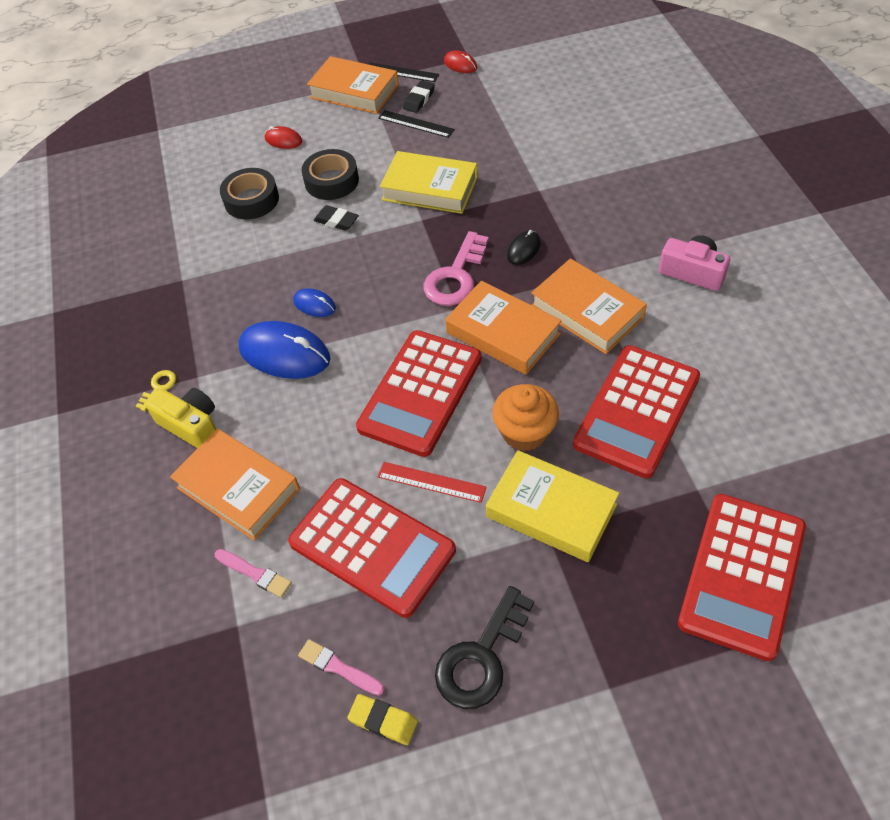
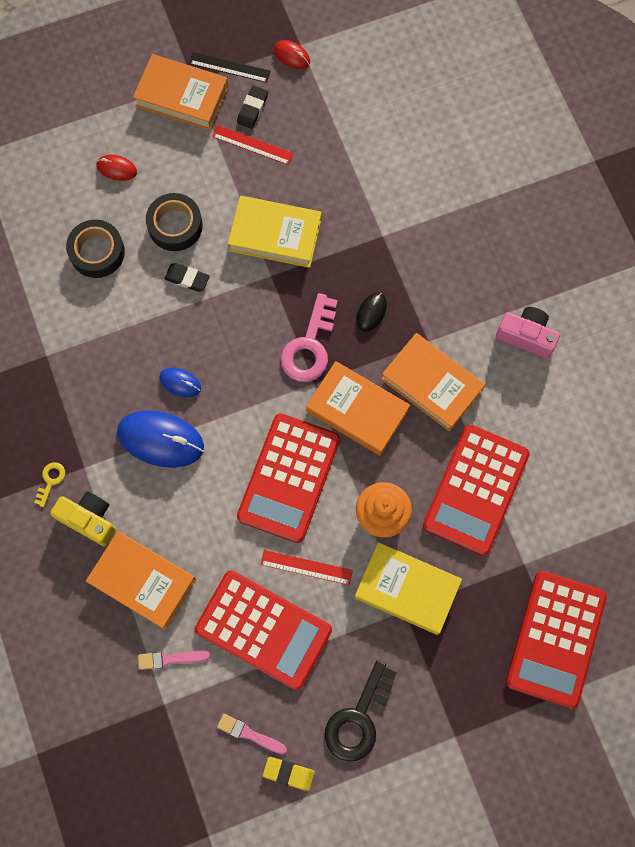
camera: 10 degrees left, 20 degrees up
pink brush [215,549,292,598] -> pink brush turned 150 degrees clockwise [138,651,211,670]
black ruler [378,110,455,138] -> red ruler [212,125,294,165]

